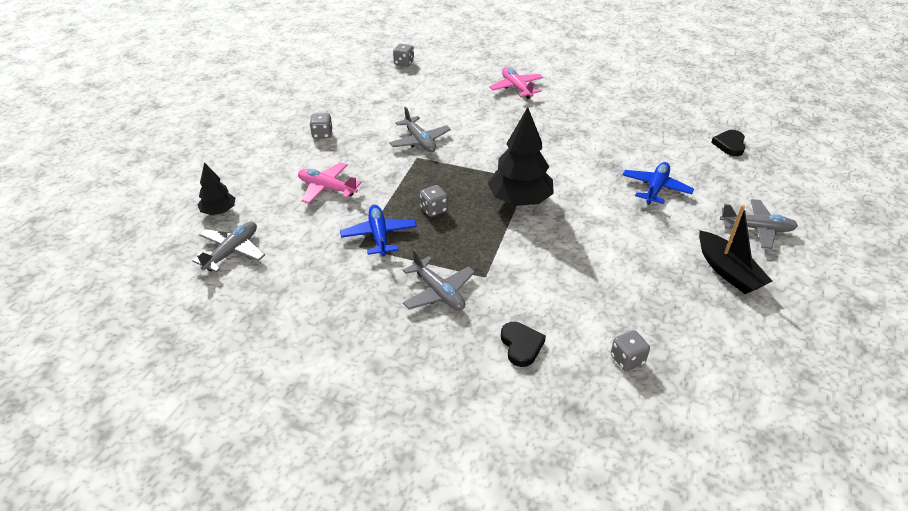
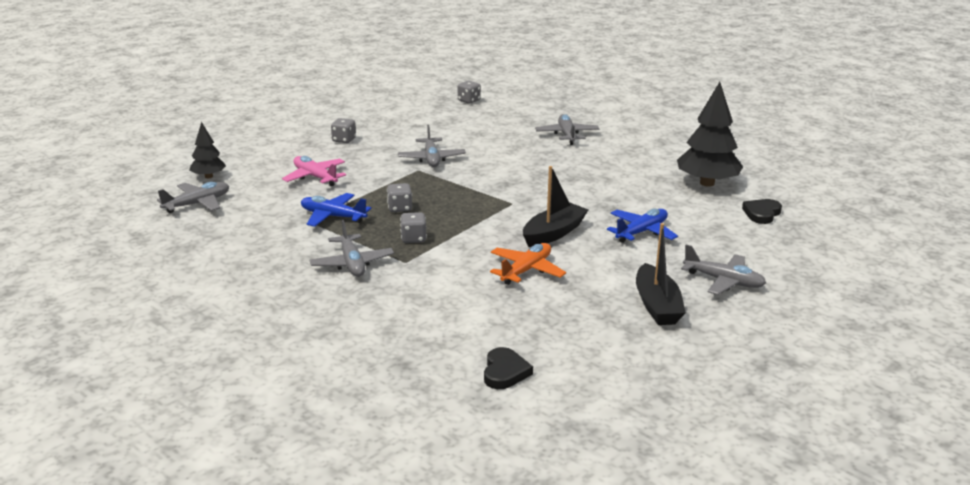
camera: 20 degrees right, 15 degrees down
blue plane [340,205,417,256] -> blue plane turned 75 degrees counterclockwise [301,193,371,227]
black tree [487,107,554,206] -> black tree moved to [677,82,743,187]
pink plane [489,67,543,99] -> grey plane [535,114,599,145]
black heart [501,322,546,367] -> black heart moved to [484,347,533,389]
grey dice [611,330,650,371] -> grey dice moved to [400,212,427,243]
none -> orange plane [490,243,566,285]
none -> black boat [523,166,588,247]

